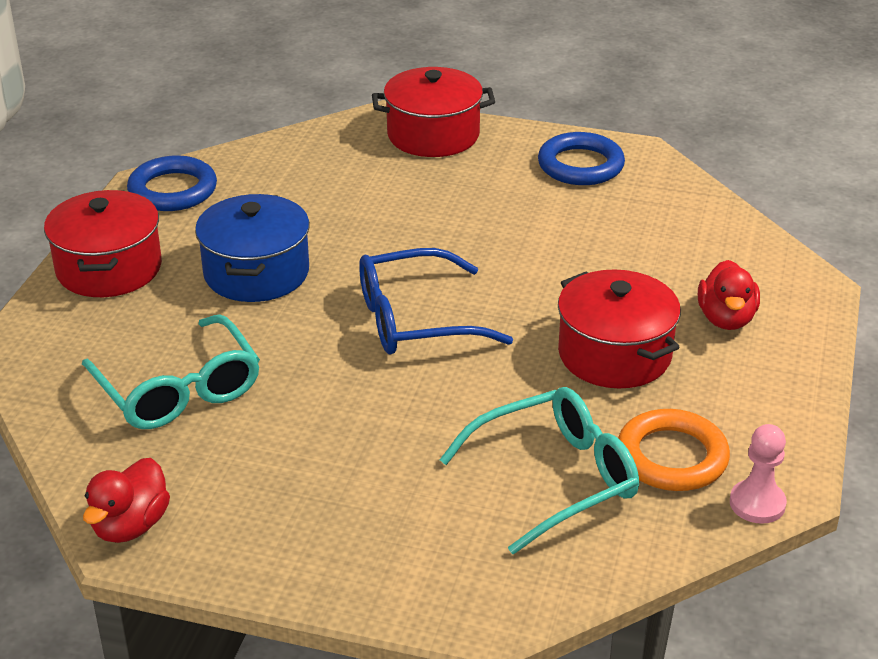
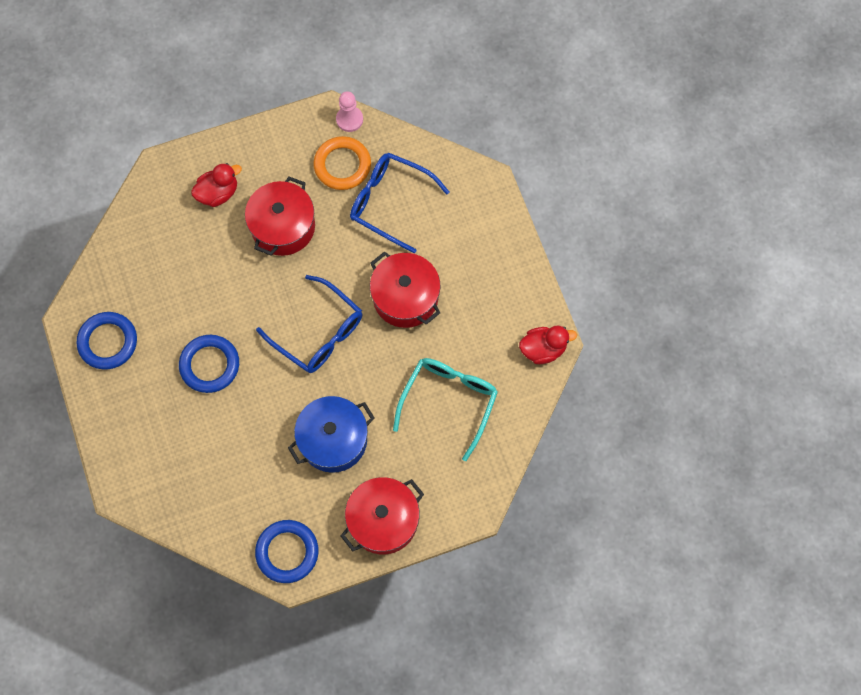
camera: 125 degrees left, 35 degrees up
red pot [372,67,495,157] -> red pot moved to [370,251,440,328]
turquoise glasses [440,387,639,554] -> blue glasses [350,153,449,253]
none -> blue ring [179,335,239,393]

